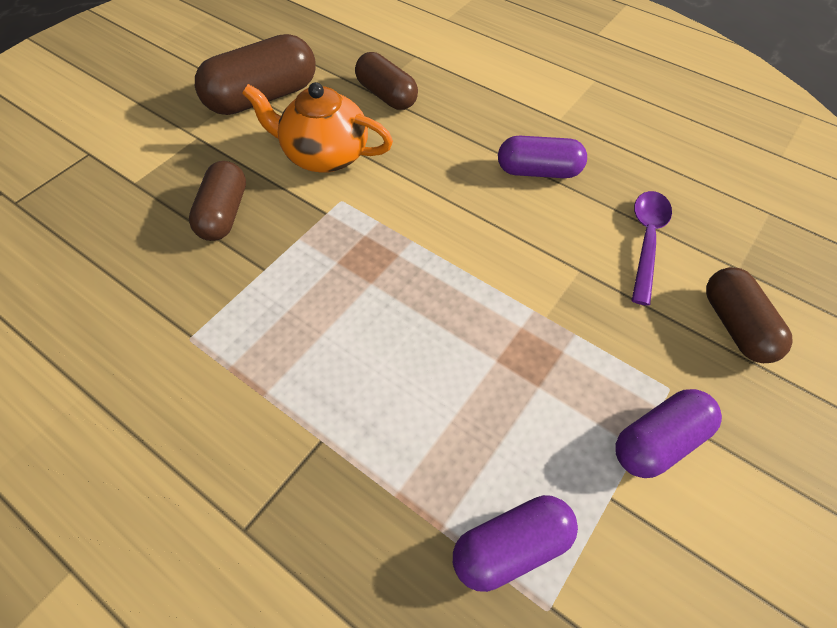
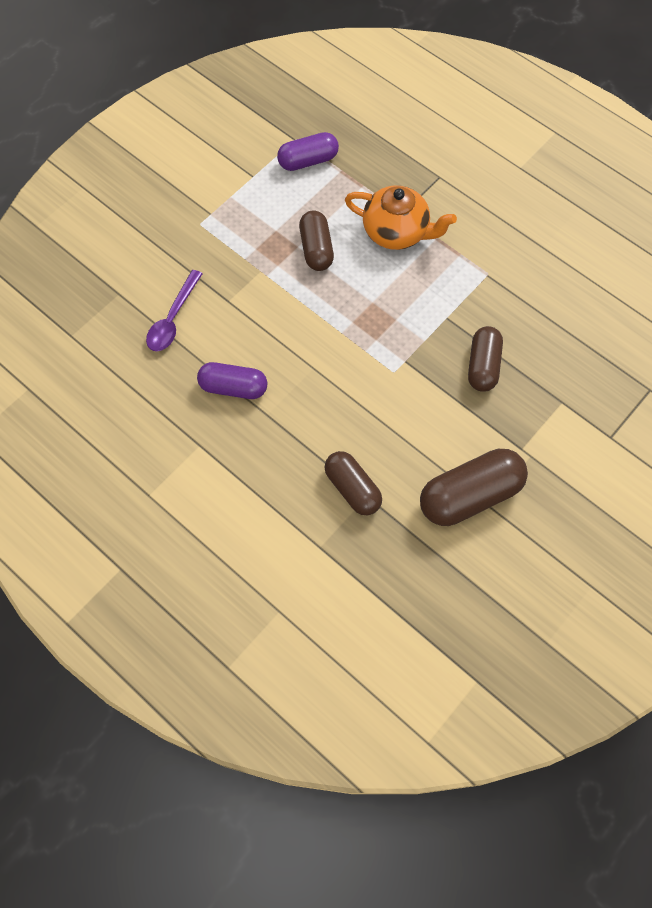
camera: 175 degrees left, 10 degrees up
orange teapot [242,82,393,173] -> orange teapot moved to [345,185,457,250]
purple capsule [615,389,722,478] -> none
brown capsule [706,267,793,363] -> brown capsule moved to [299,210,334,271]

